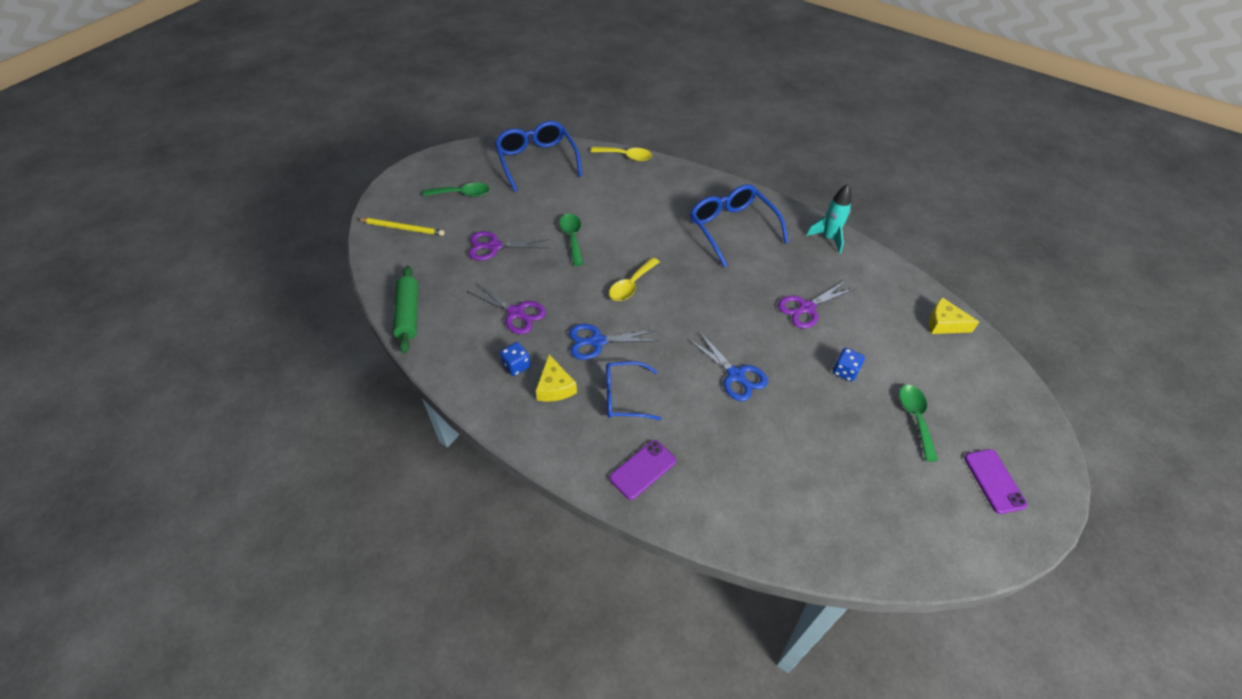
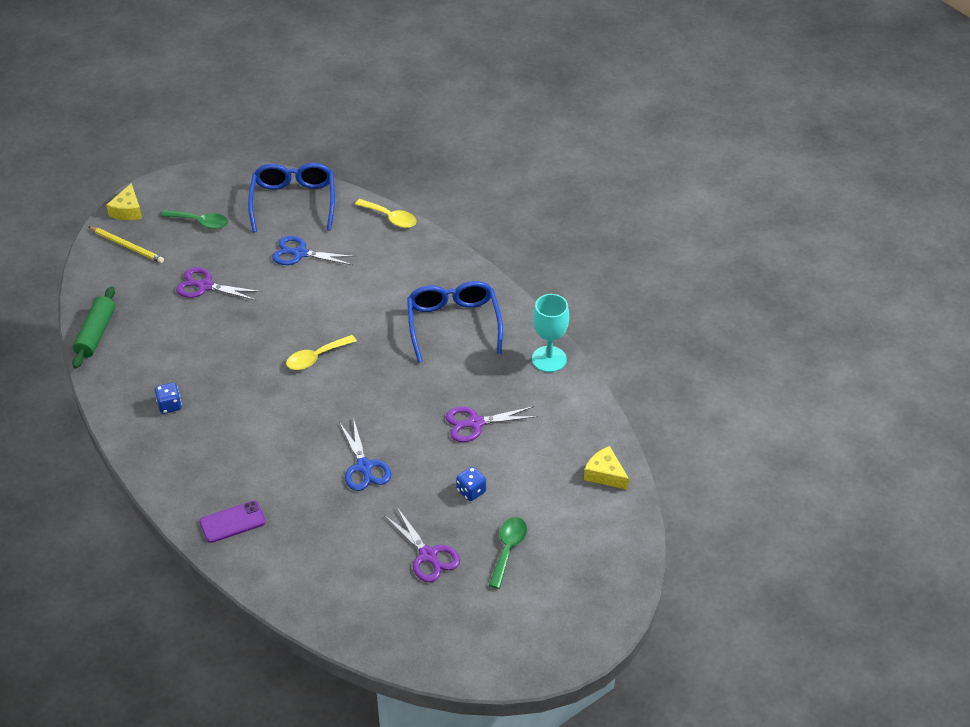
camera: 20 degrees right, 5 degrees down
purple scissors [467,282,546,334] -> purple scissors moved to [384,507,460,582]
yellow cheese [536,354,577,402] -> yellow cheese moved to [106,183,142,220]
green spoon [559,214,583,266] -> none
blue scissors [569,324,660,360] -> blue scissors moved to [272,236,357,265]
blue glasses [606,361,662,420] -> none
turquoise rocket [806,184,852,254] -> turquoise goblet [532,294,569,372]
purple phone [964,449,1027,514] -> none

